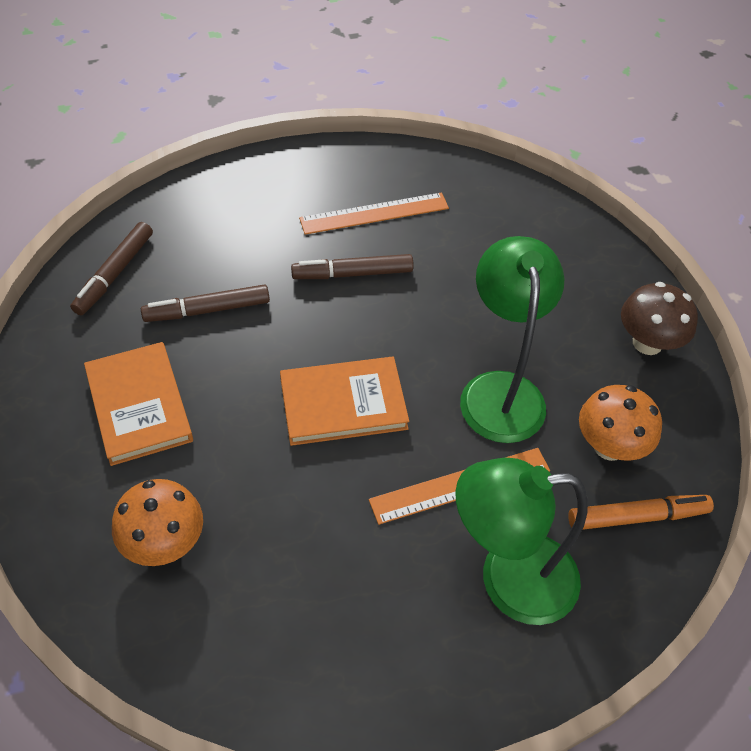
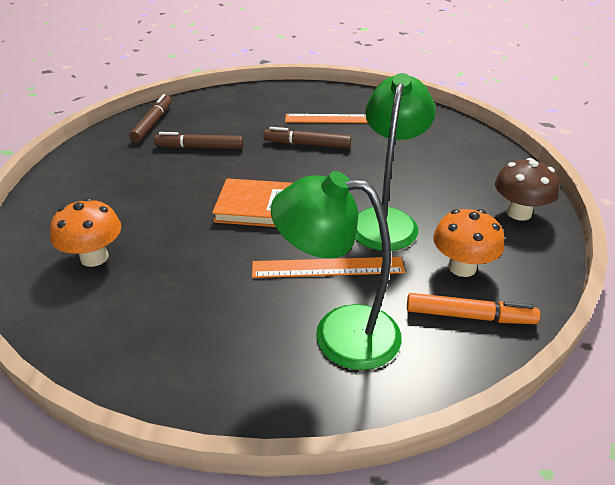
camera: 20 degrees right, 15 degrees down
brown marker [70,222,153,315] -> brown marker turned 150 degrees clockwise [129,94,172,142]
orange book [84,342,193,466] -> none

